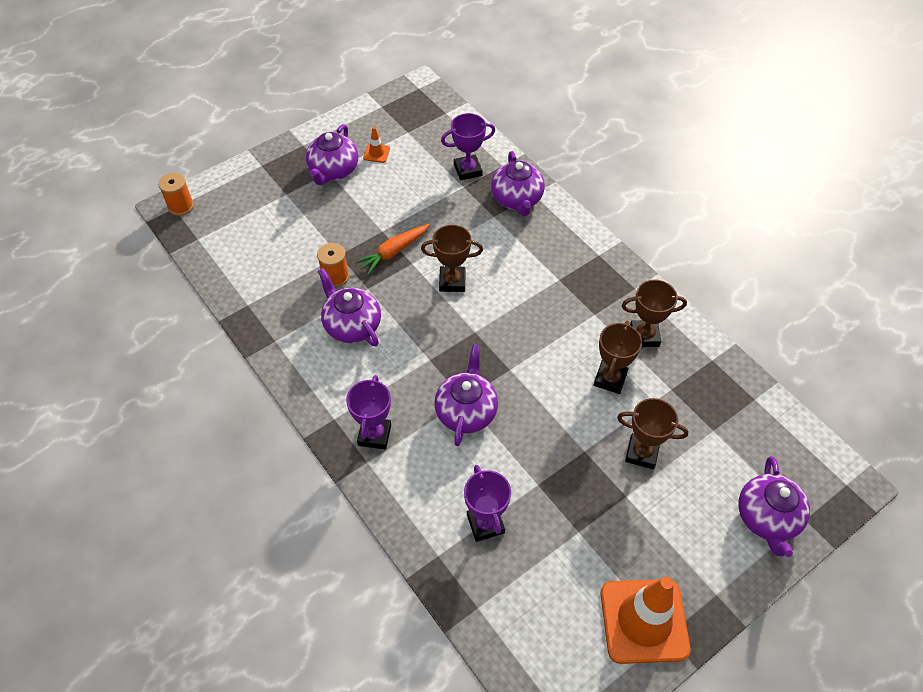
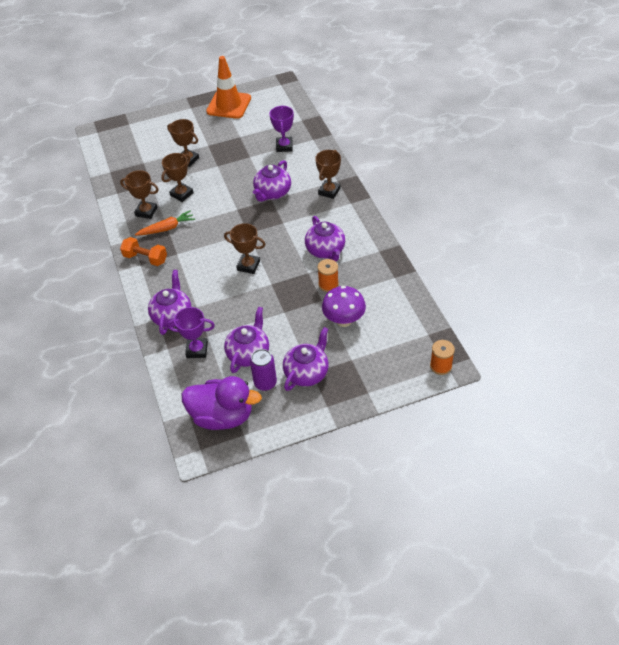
camera: 160 degrees left, 5 degrees down
purple trophy [346,375,391,449] -> brown trophy [315,150,341,199]
orange carrot [355,224,429,275] -> orange carrot moved to [135,210,195,236]
orange traffic cone [363,127,390,163] -> purple can [250,349,277,391]
purple teapot [738,456,810,557] -> purple teapot moved to [224,307,269,373]
none -> orange dumbbell [120,237,167,266]
none -> purple duck [182,376,262,430]
none -> purple mushroom [322,286,366,327]

